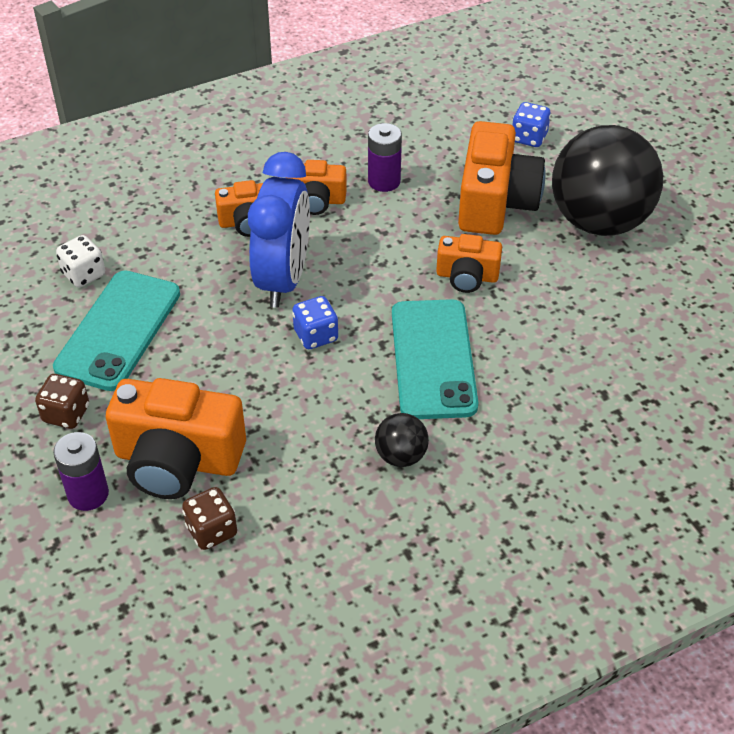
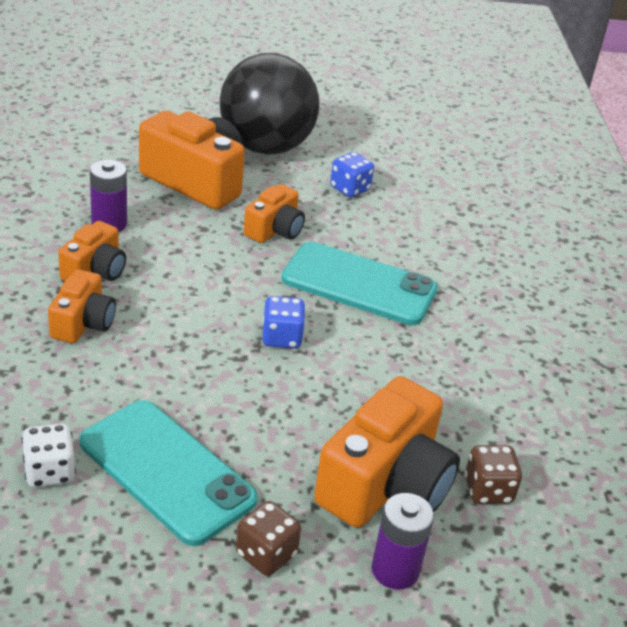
camera: 70 degrees left, 10 degrees down
blue clock [248,152,310,308] -> none
black ball [375,413,429,467] -> none
blue dice [512,102,551,147] -> blue dice moved to [330,152,374,198]

